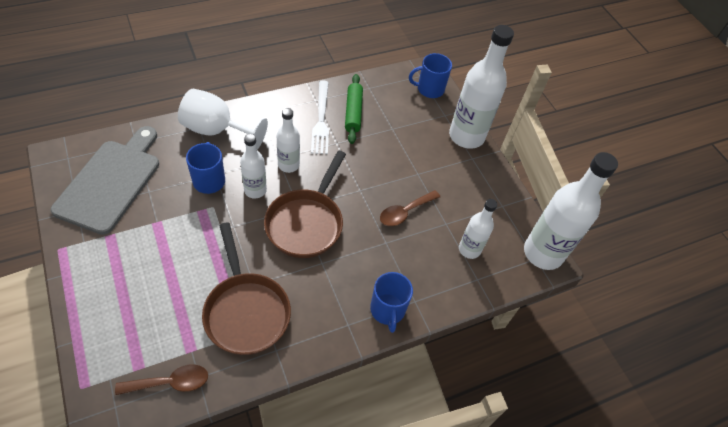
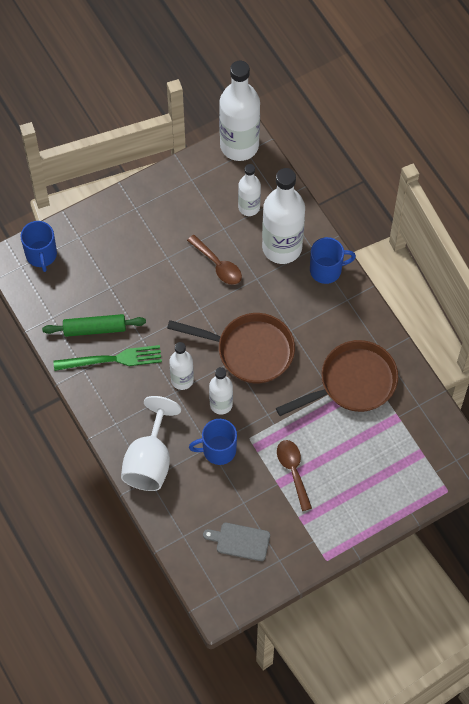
camera: 90 degrees left, 10 degrees up
grey cutting board [51,126,159,235] -> grey cutting board [203,523,270,561], size x0.48
brown spoon [115,364,208,395] -> brown spoon moved to [277,440,312,511]
white fork [311,80,329,154] -> green fork [53,345,162,371]
white bottle [449,25,514,149] -> white bottle moved to [262,168,305,264]

